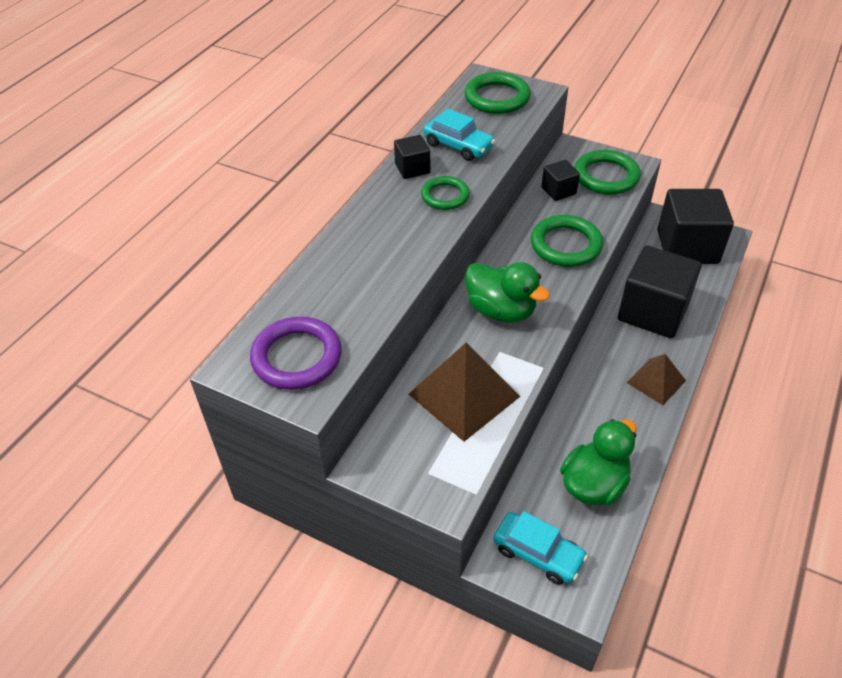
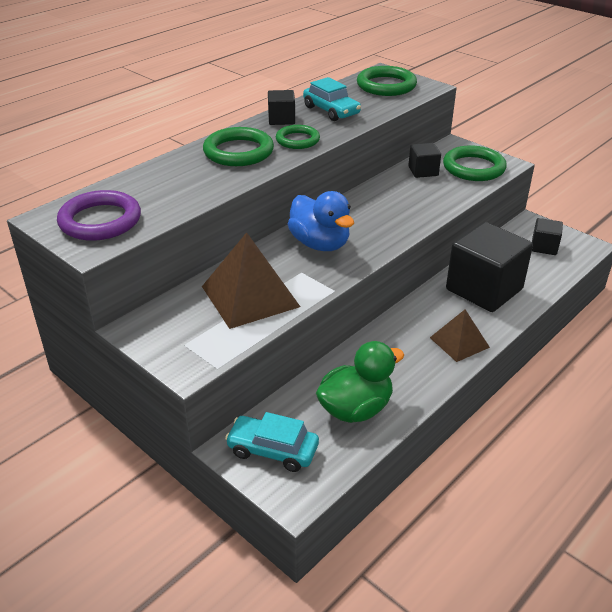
camera: 15 degrees right, 10 degrees down
green duck [465,262,550,323] -> blue duck [288,191,354,251]
turquoise car [493,511,588,585] -> turquoise car turned 150 degrees clockwise [225,412,319,472]
green ring [531,215,603,267] -> green ring moved to [203,127,274,166]
black cube [657,189,734,264] -> black cube [532,218,563,255], size x0.48

